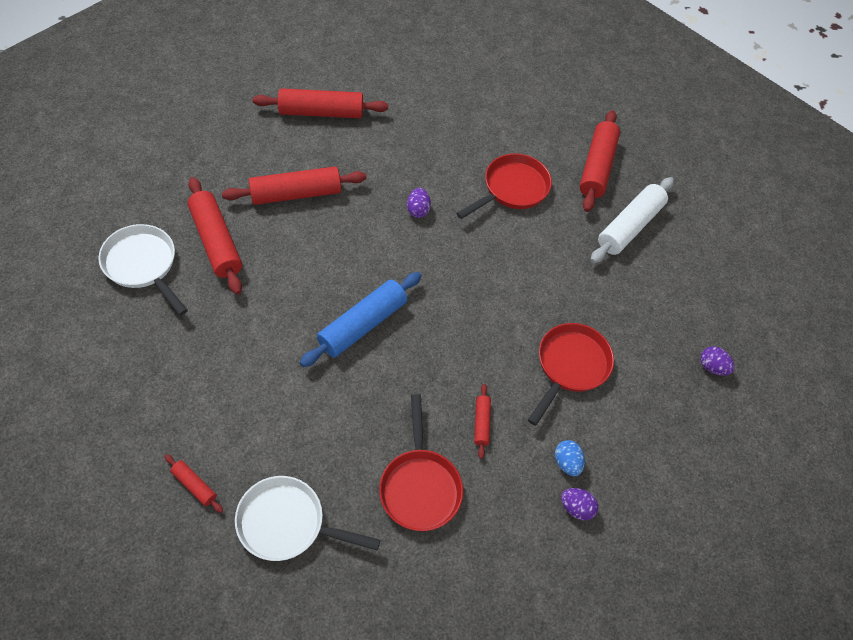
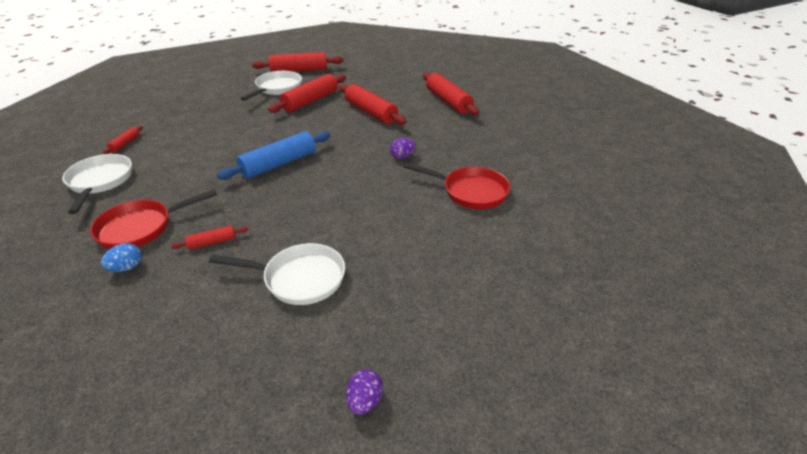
camera: 70 degrees right, 20 degrees down
blue rolling pin [300,272,422,367] -> blue rolling pin turned 60 degrees counterclockwise [217,131,331,180]
red pan [528,323,614,426] -> white pan [209,243,345,305]
blue egg [555,440,585,476] -> blue egg moved to [101,243,142,272]
purple egg [561,488,598,520] -> none
red rolling pin [580,110,620,212] -> red rolling pin moved to [252,52,343,72]
white rolling pin [590,177,674,263] -> none

